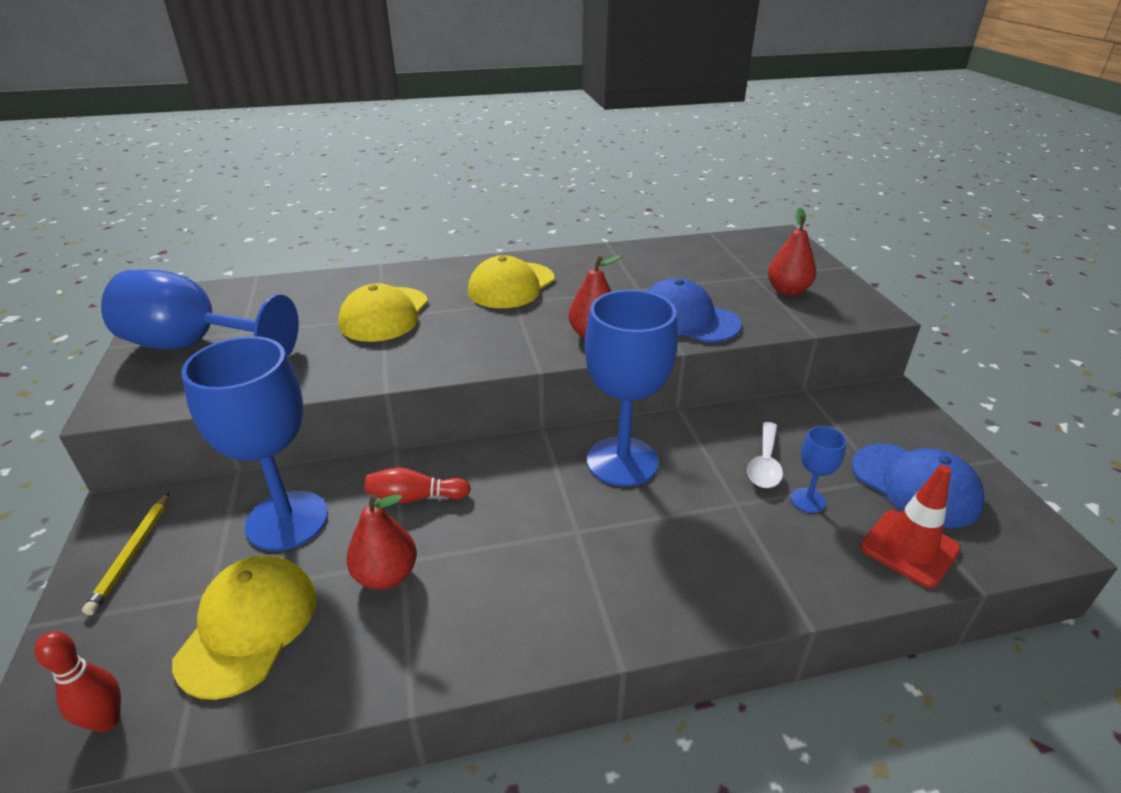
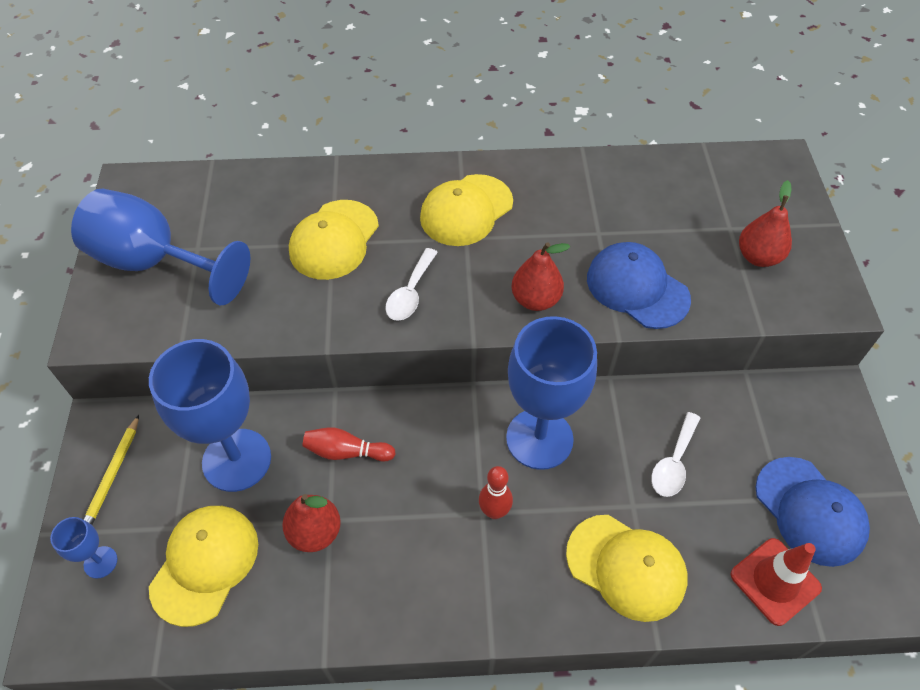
camera: 10 degrees right, 20 degrees up
red bowling pin [34,631,121,732] -> red bowling pin moved to [479,466,513,519]
blue goblet [791,426,847,513] -> blue goblet moved to [50,517,117,579]
none -> white spoon [385,248,438,321]
none -> yellow cap [566,515,688,622]

